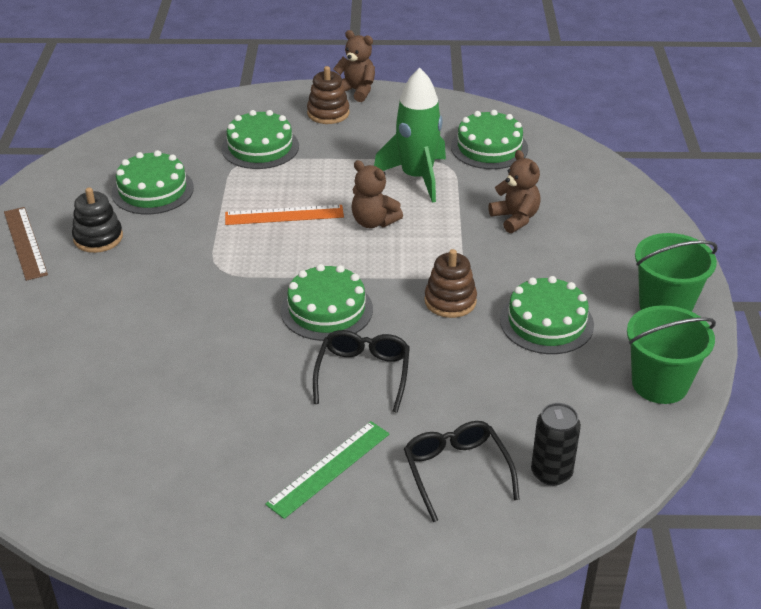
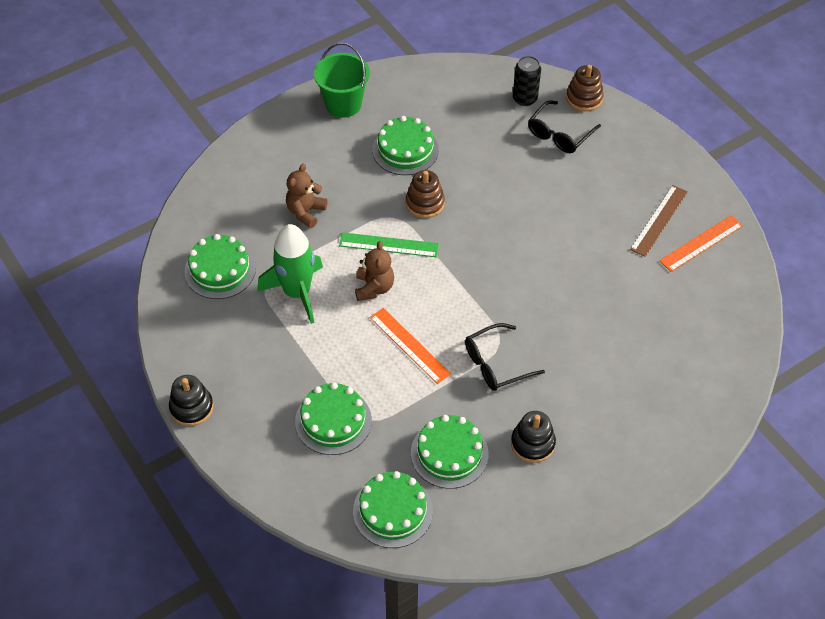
camera: 125 degrees left, 15 degrees up
brown ruler [4,207,48,281] -> brown ruler moved to [630,185,688,257]
green ruler [265,421,389,519] -> green ruler moved to [339,232,439,257]
green cake [281,264,373,341] -> green cake moved to [353,471,433,548]
brown stacking toy [307,66,349,124] -> brown stacking toy moved to [566,65,604,111]
black glasses [313,330,410,413] -> black glasses moved to [465,323,545,391]
brown teddy bear [333,30,375,102] -> black stacking toy [169,375,213,426]
green bucket [627,305,716,404] -> none
none -> orange ruler [659,215,743,272]

